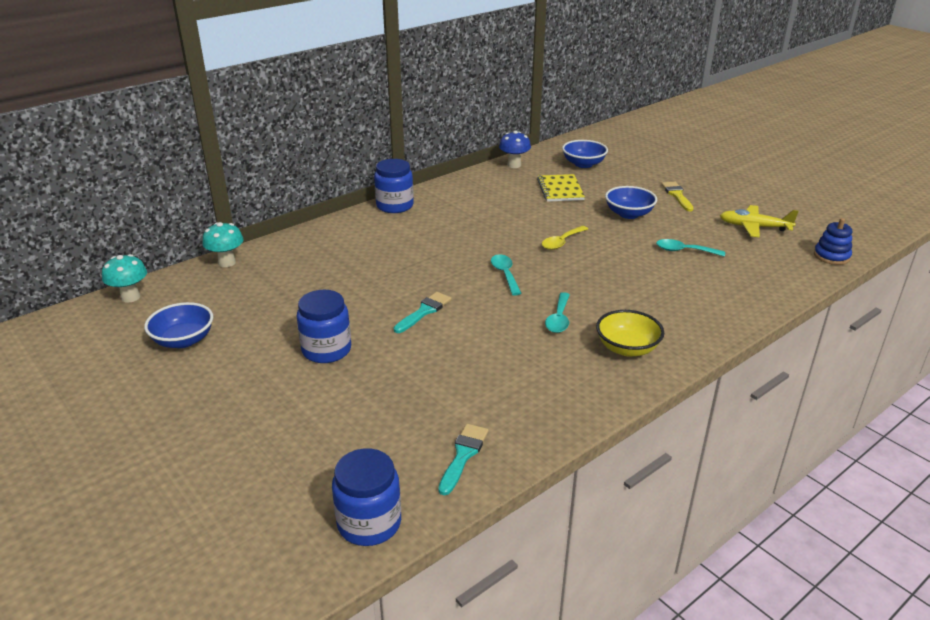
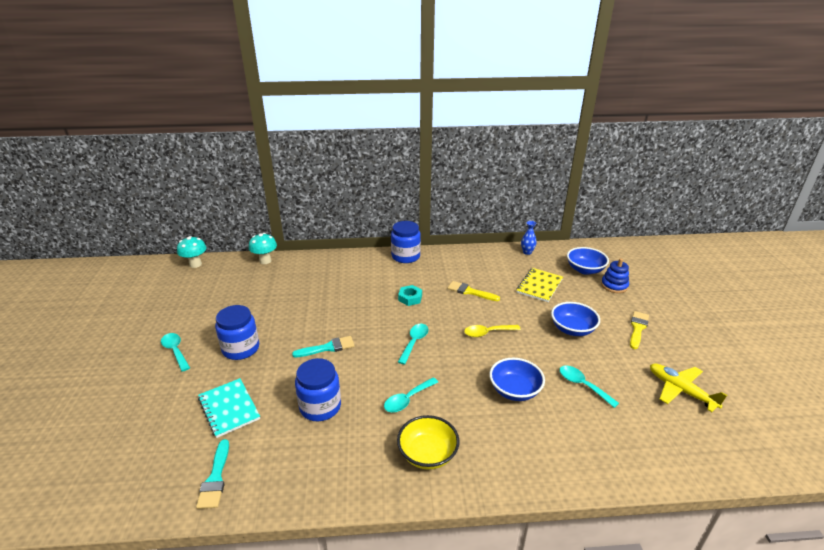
camera: 35 degrees right, 0 degrees up
blue bowl [144,302,213,348] -> blue bowl moved to [489,358,545,401]
blue jar [332,448,401,546] -> blue jar moved to [295,358,341,421]
turquoise brush [438,424,489,496] -> turquoise brush turned 120 degrees clockwise [196,439,229,509]
blue mushroom [499,131,531,168] -> blue vase [521,221,537,255]
blue stacking toy [814,218,852,265] -> blue stacking toy moved to [601,258,629,293]
none -> turquoise spoon [161,333,190,372]
none -> turquoise notebook [198,378,260,438]
none -> turquoise nut [398,285,422,306]
none -> yellow brush [447,281,500,301]

